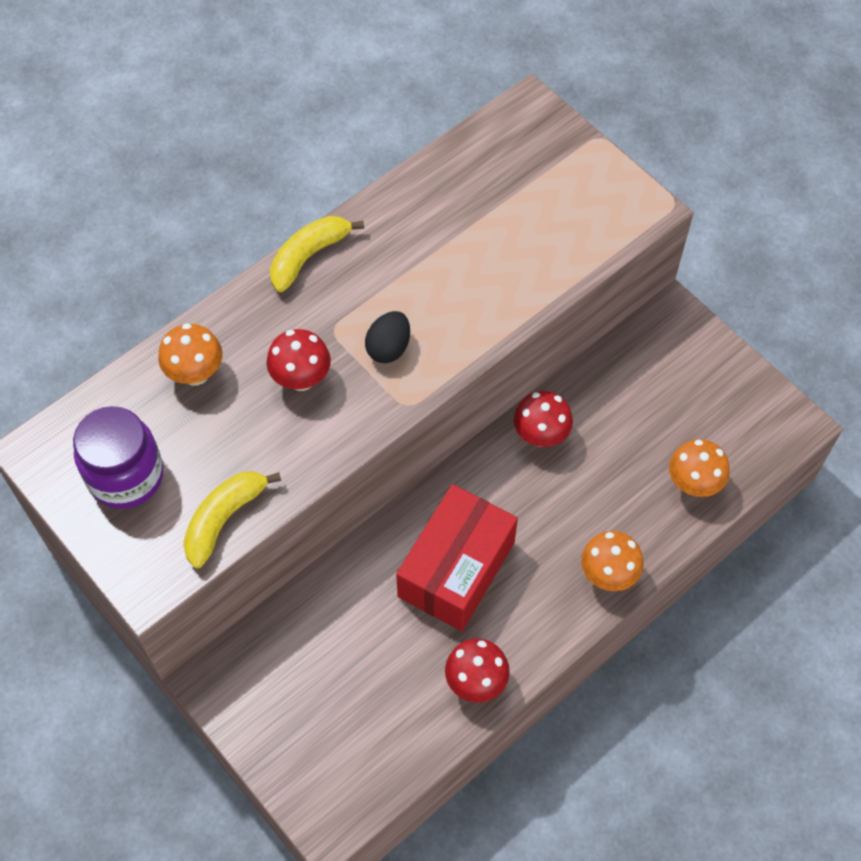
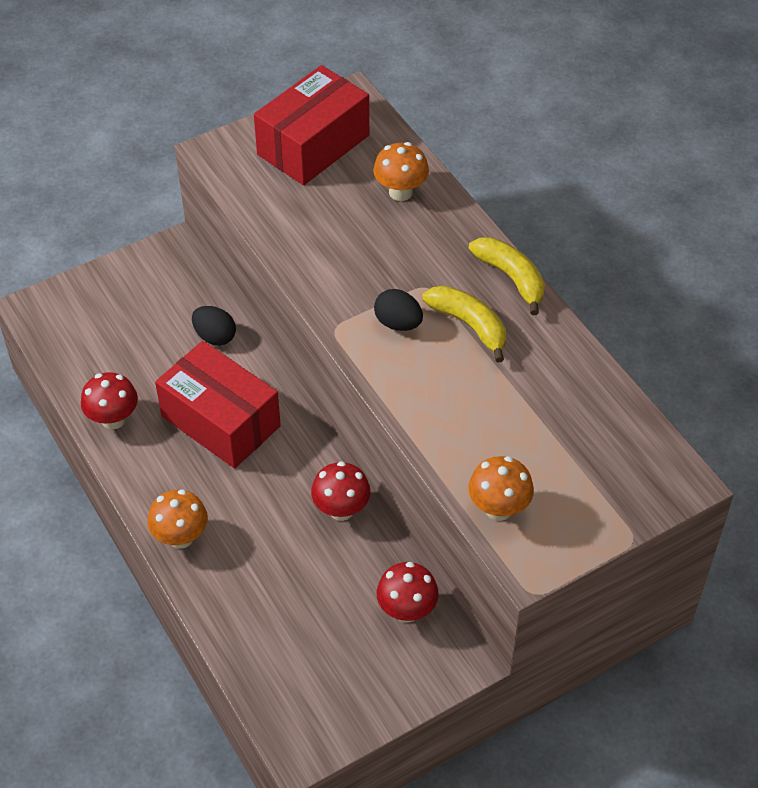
camera: 100 degrees right, 10 degrees down
purple jar [73,406,163,509] -> red box [254,65,369,185]
yellow banana [183,471,281,568] -> yellow banana moved to [422,286,506,363]
red mushroom [266,329,331,391] -> red mushroom moved to [377,562,439,623]
orange mushroom [669,439,730,497] -> orange mushroom moved to [468,456,534,521]
none -> black egg [192,306,236,346]

